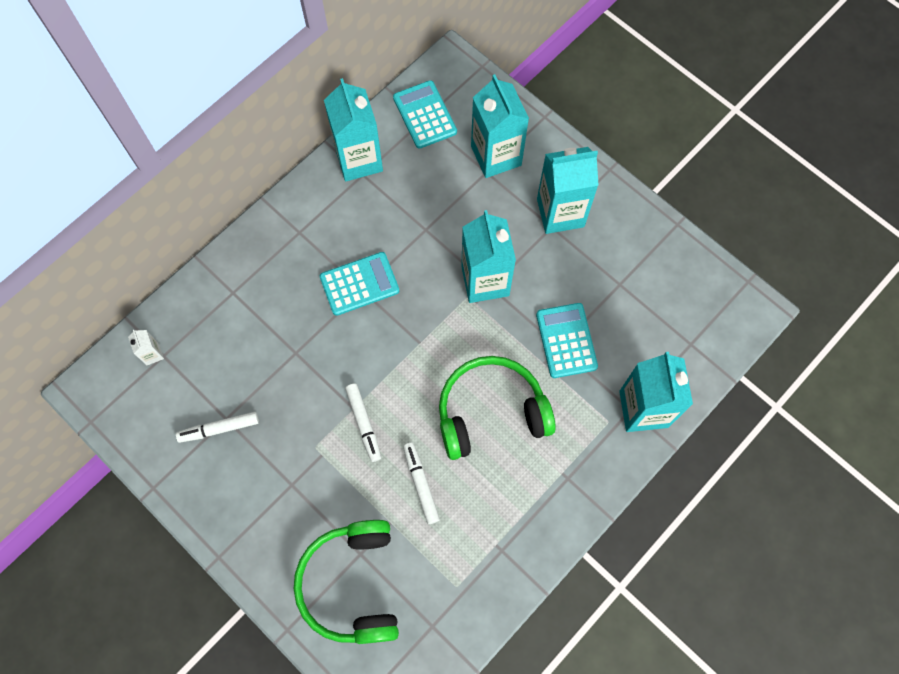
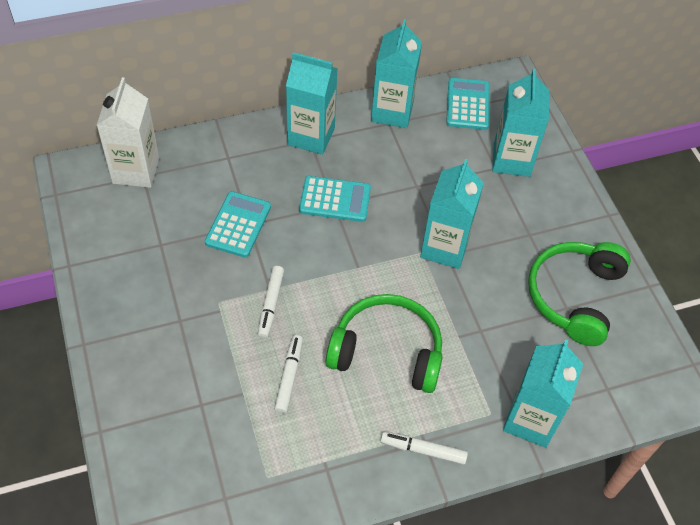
camera: 25 degrees right, 15 degrees down
white carton [128,330,164,365] -> white carton [96,77,159,188], size x2.32
white marker [176,412,259,443] -> white marker moved to [381,431,468,465]
green headphones [294,520,399,644] -> green headphones moved to [528,242,631,346]
turquoise calculator [536,303,598,378] -> turquoise calculator moved to [205,191,271,257]
turquoise carton [537,147,599,234] -> turquoise carton moved to [286,52,338,155]

